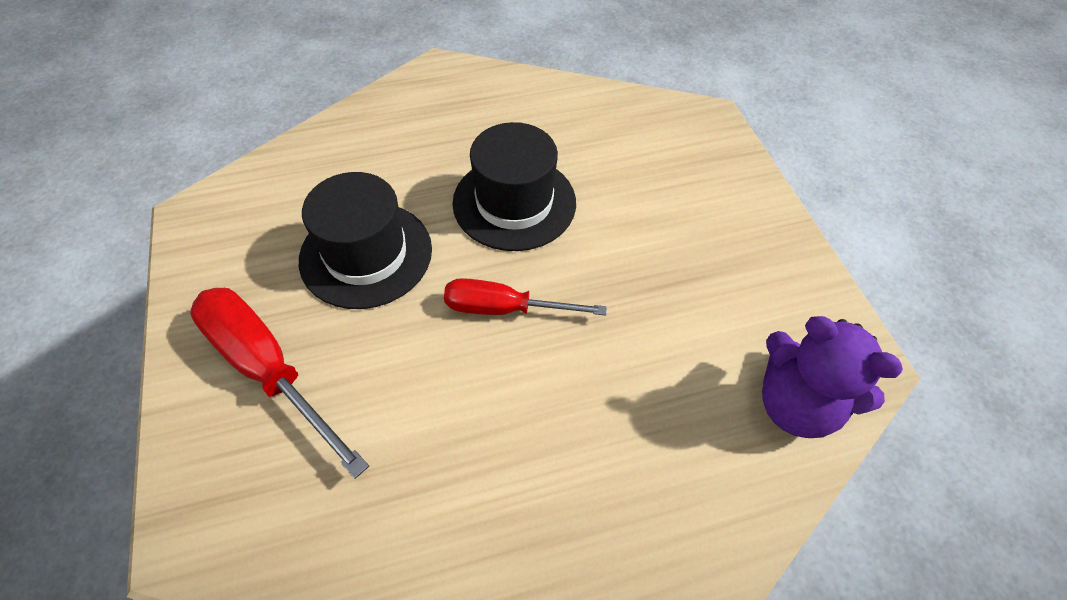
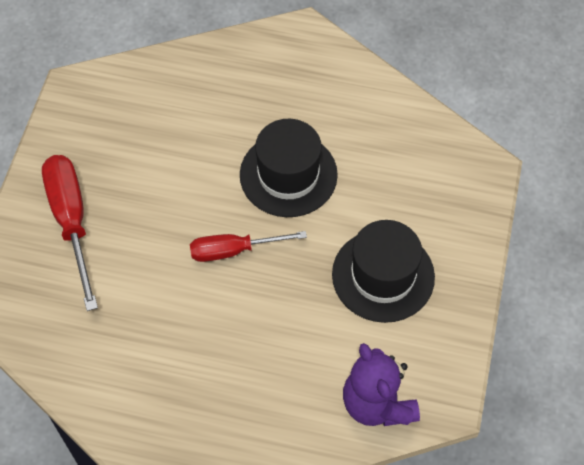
camera: 30 degrees right, 5 degrees up
black hat [299,172,432,309] -> black hat moved to [332,220,435,323]
red screwdriver [444,278,607,316] -> red screwdriver turned 45 degrees counterclockwise [190,231,307,262]

